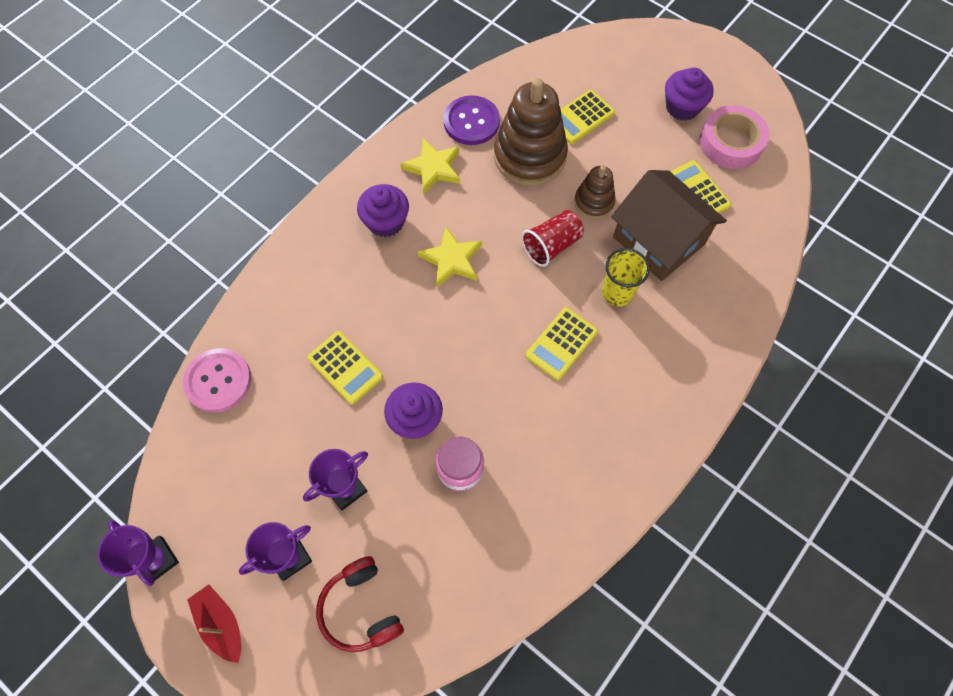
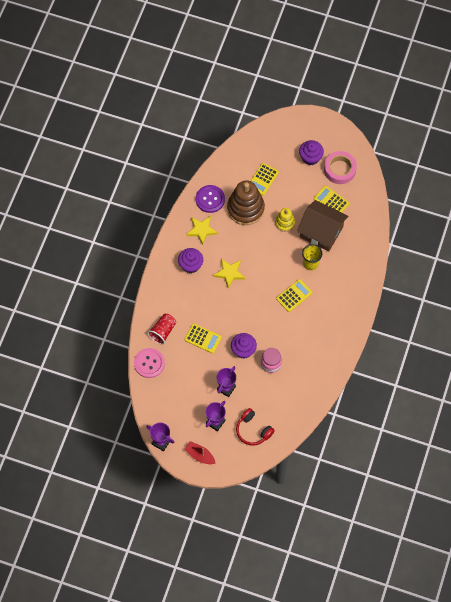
camera: 20 degrees left, 0 degrees up
red cup [521,210,584,267] -> red cup moved to [148,314,176,344]
yellow calculator [525,307,598,380] -> yellow calculator turned 150 degrees counterclockwise [276,279,312,312]
brown stacking toy [574,165,616,219] -> yellow stacking toy [275,208,295,232]

